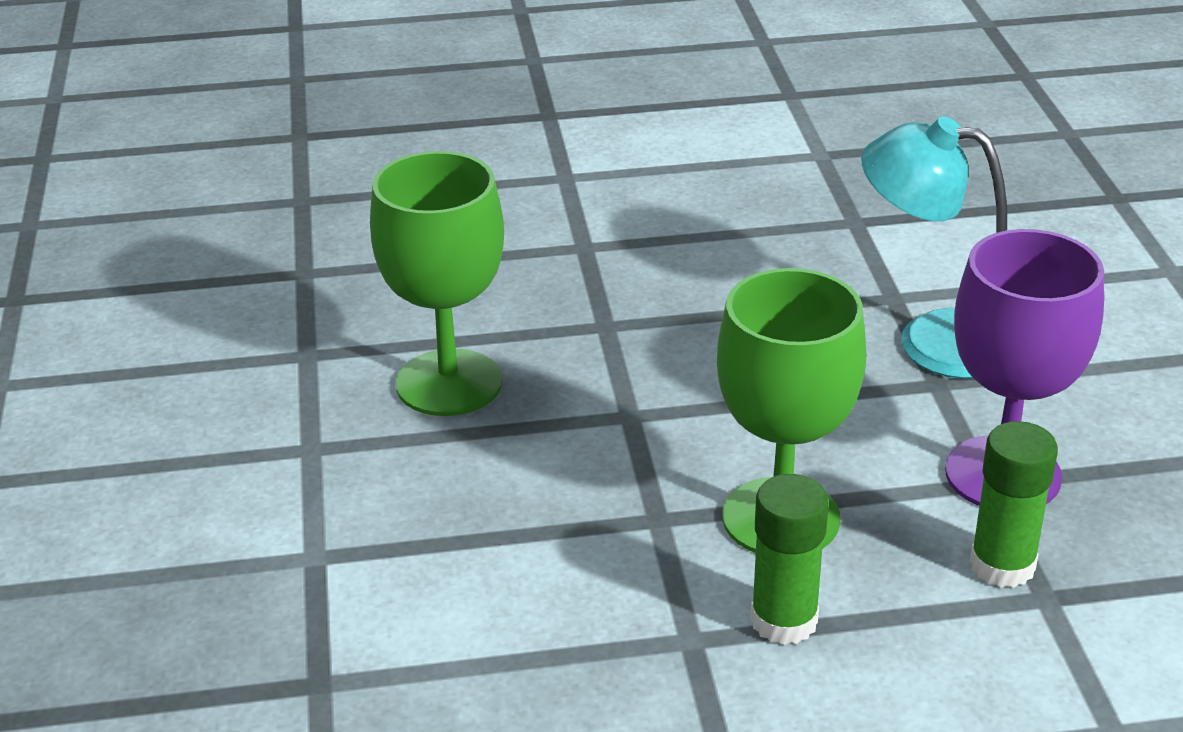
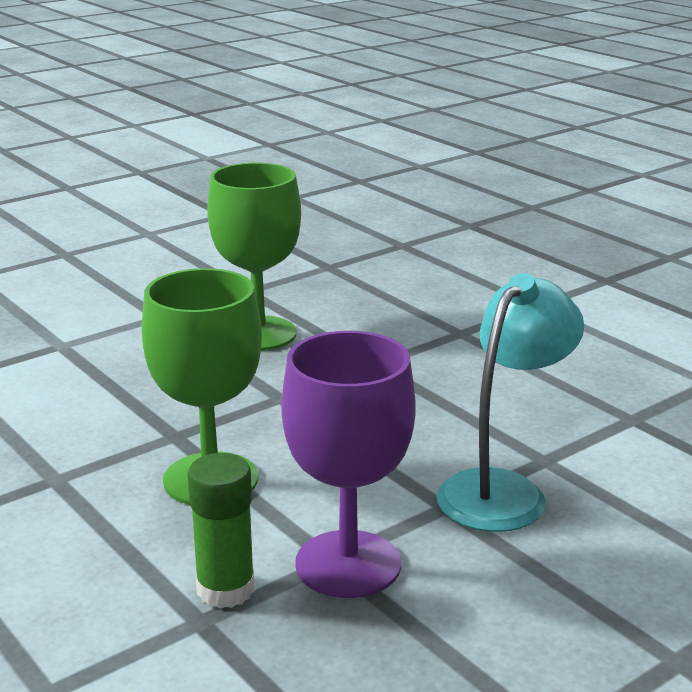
camera: 60 degrees right, 10 degrees down
green glue stick [750,474,829,645] -> none
turquoise lamp [861,116,1007,379] -> turquoise lamp turned 45 degrees clockwise [436,273,584,532]

